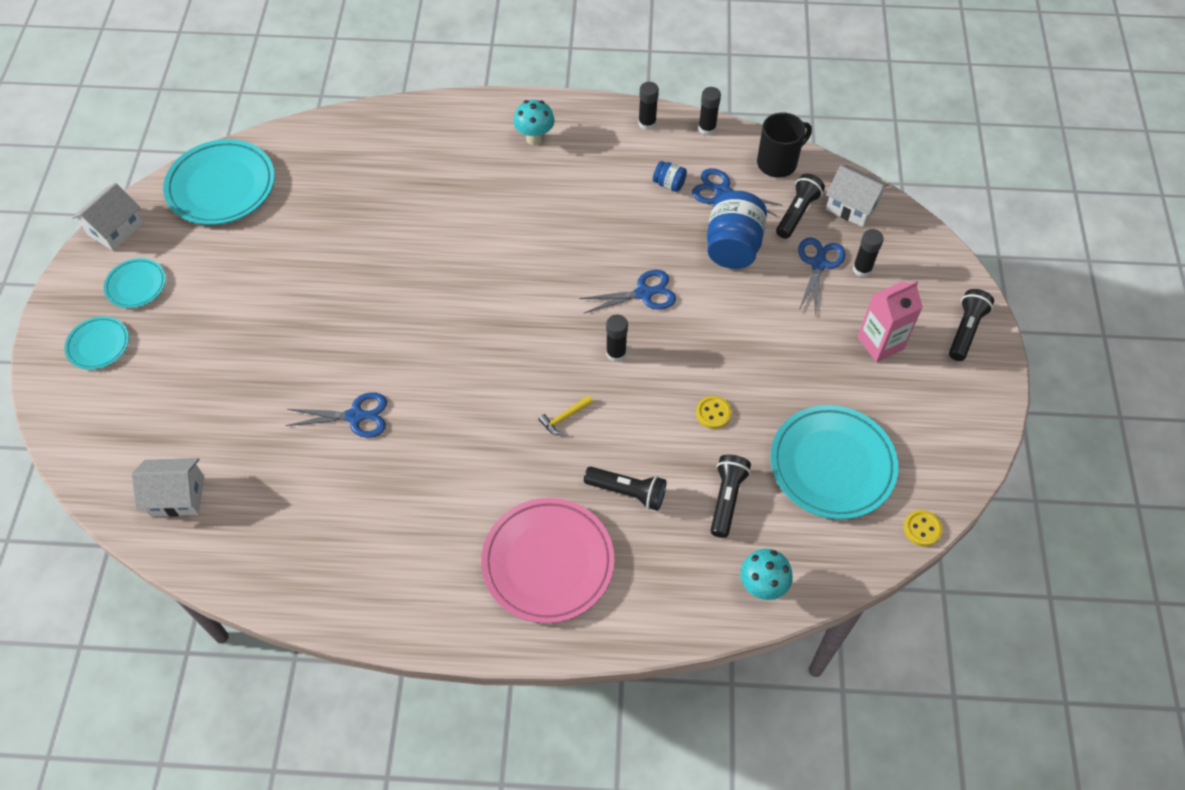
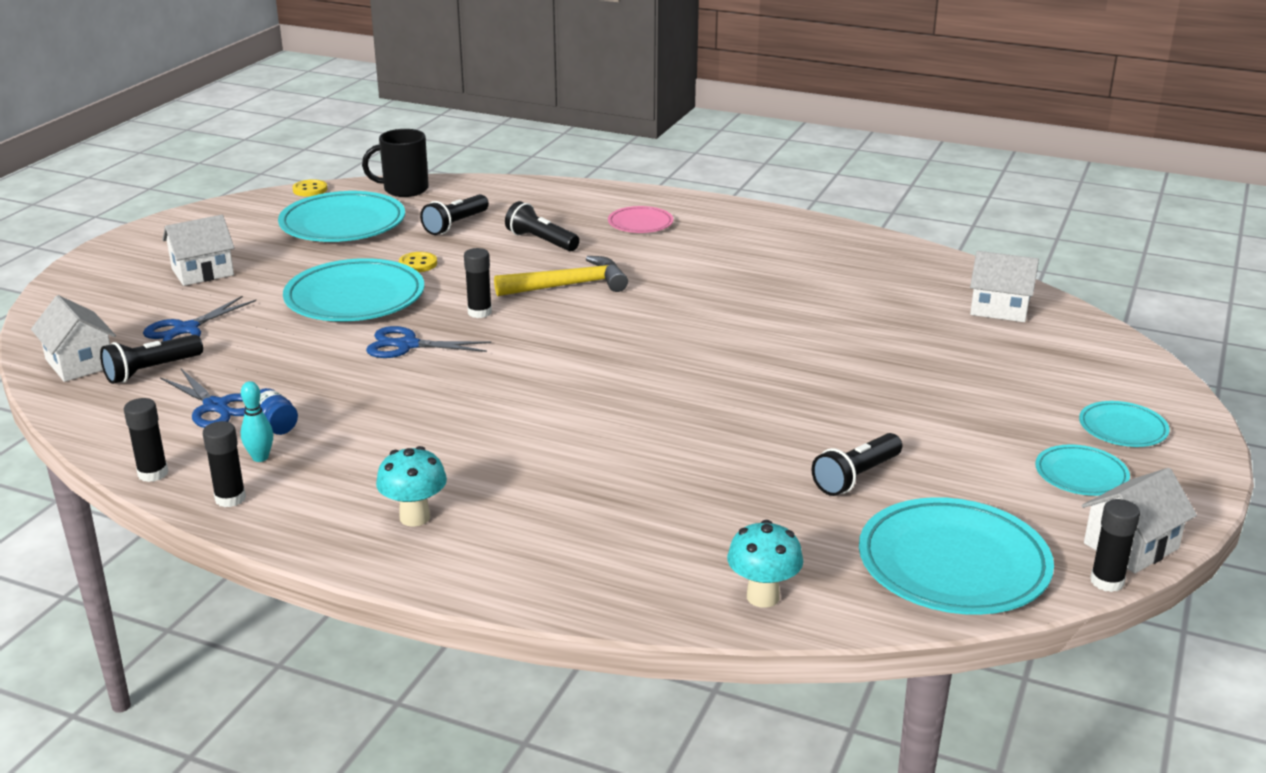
camera: 160 degrees left, 30 degrees down
blue scissors [285,392,387,438] -> none
pink plate [481,498,614,623] -> pink plate [608,206,673,233], size x0.53
yellow hammer [538,395,593,435] -> yellow hammer [494,256,628,296], size x2.07
blue jar [707,191,767,269] -> none
turquoise mushroom [740,549,793,600] -> turquoise mushroom moved to [727,520,803,608]
black mug [757,113,812,178] -> black mug moved to [362,129,429,197]
black glue stick [853,229,884,277] -> black glue stick moved to [1090,499,1140,592]
pink carton [857,281,923,362] -> white house [162,215,234,286]
black flashlight [949,289,994,361] -> black flashlight moved to [812,433,902,496]
none -> turquoise bowling pin [241,381,273,462]
none -> turquoise plate [283,258,424,321]

